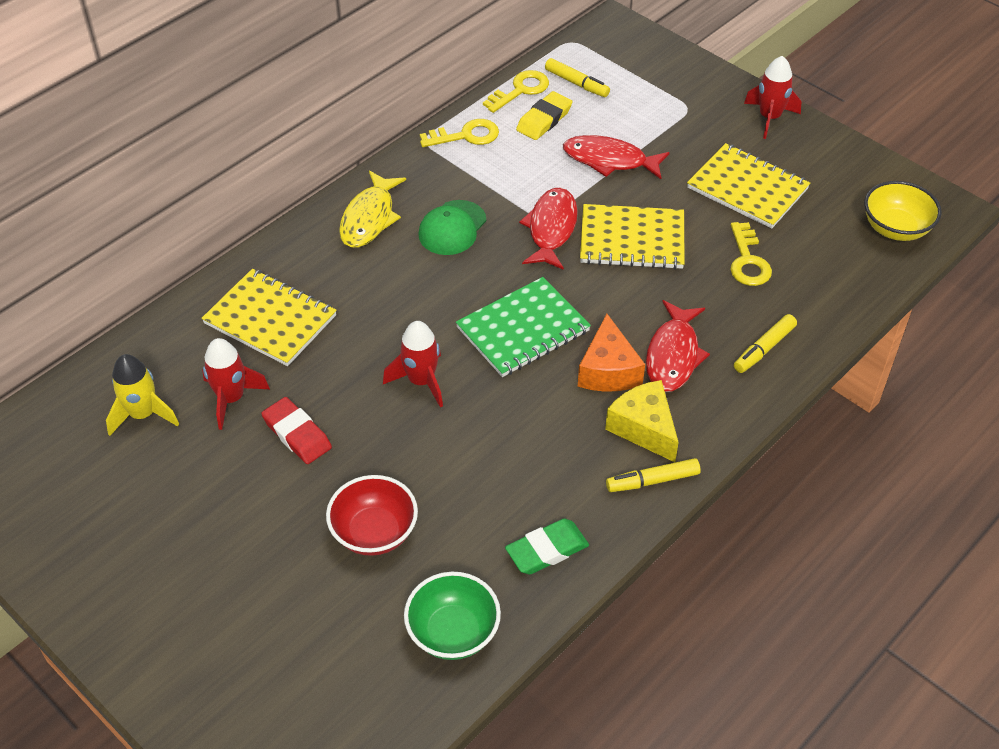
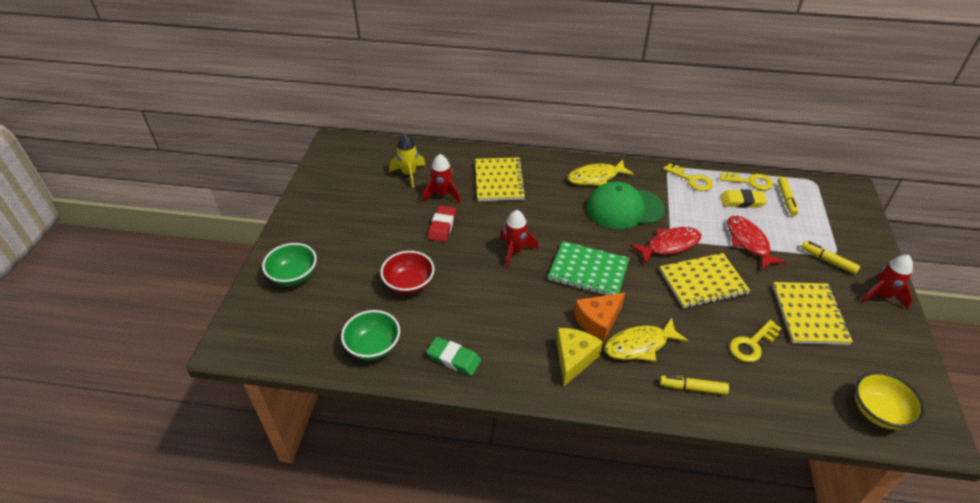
camera: 55 degrees right, 5 degrees down
green cap [418,200,486,255] -> green cap [587,181,665,229], size x1.56
yellow notebook [580,204,685,269] -> yellow notebook turned 75 degrees counterclockwise [660,253,750,309]
yellow marker [606,458,701,492] -> yellow marker moved to [801,241,860,274]
red fish [646,300,710,392] -> yellow fish [604,318,688,361]
none -> green bowl [262,243,317,286]

